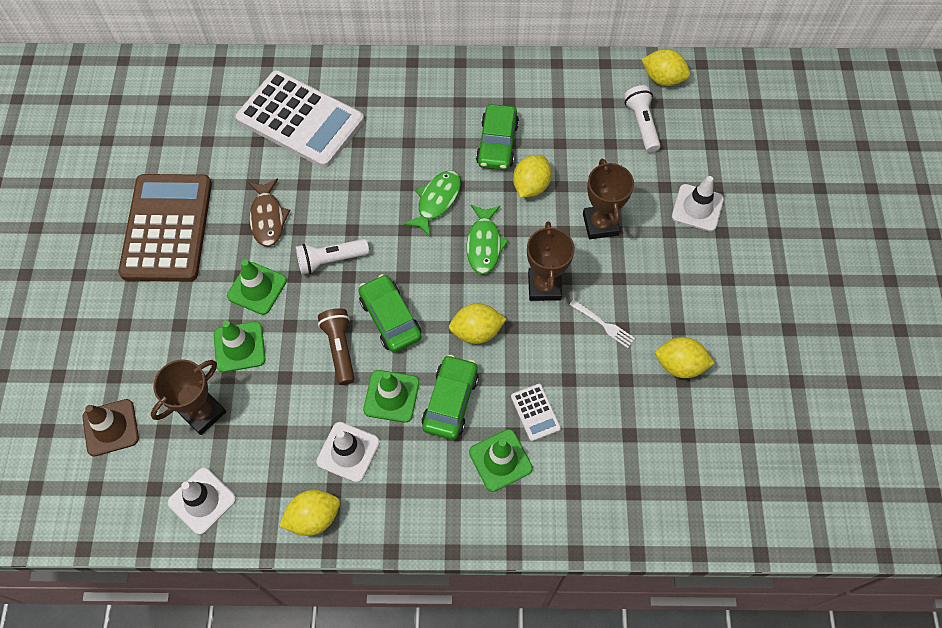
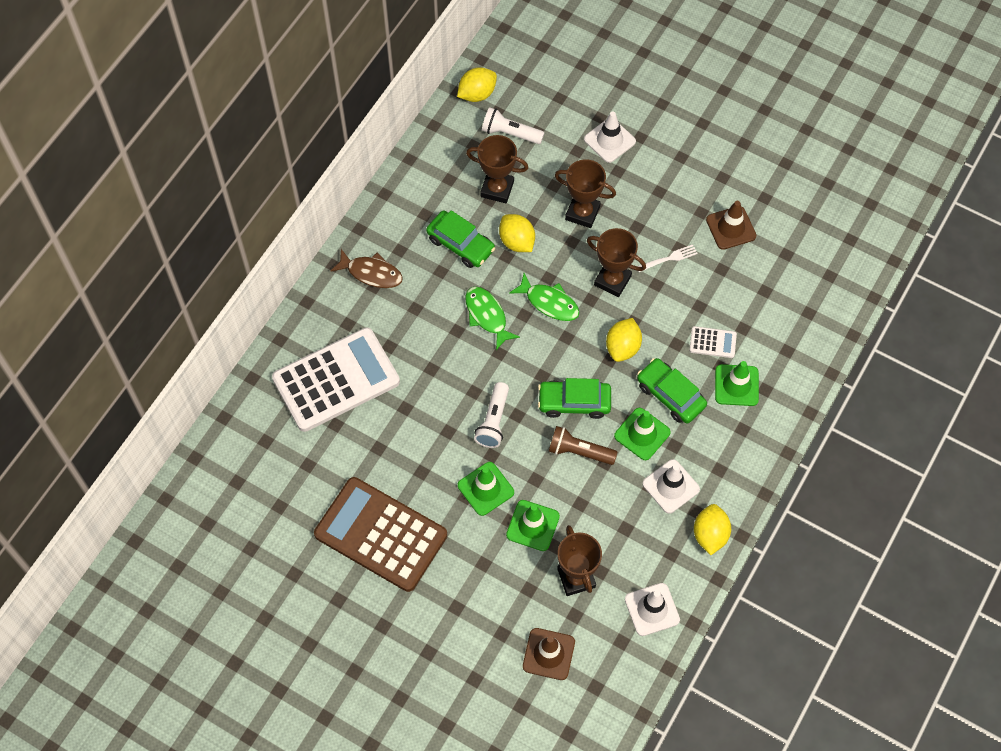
camera: 60 degrees left, 0 degrees up
brown fish [249,178,291,247] -> brown fish moved to [330,249,403,288]
yellow lemon [655,337,715,378] -> brown traffic cone [706,201,756,250]
none -> brown trophy [466,135,528,203]

